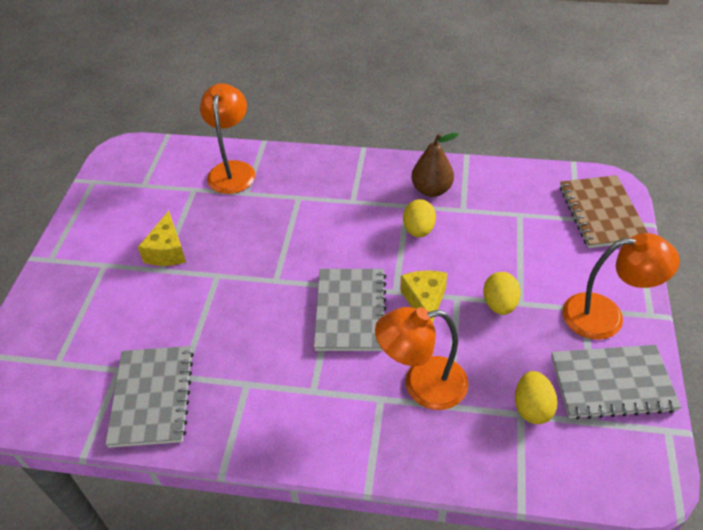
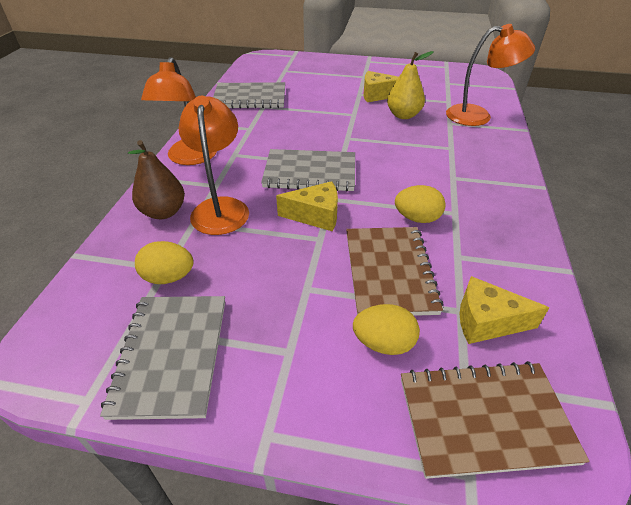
camera: 90 degrees right, 5 degrees down
brown pear [411,132,459,197] -> brown pear moved to [128,140,185,219]
yellow egg [483,272,521,315] -> yellow egg moved to [353,304,420,355]
orange lamp [563,233,680,340] -> orange lamp moved to [141,57,217,165]
none -> brown notebook [346,227,443,316]
none -> yellow pear [387,51,434,119]
none -> yellow cheese [460,276,549,344]

